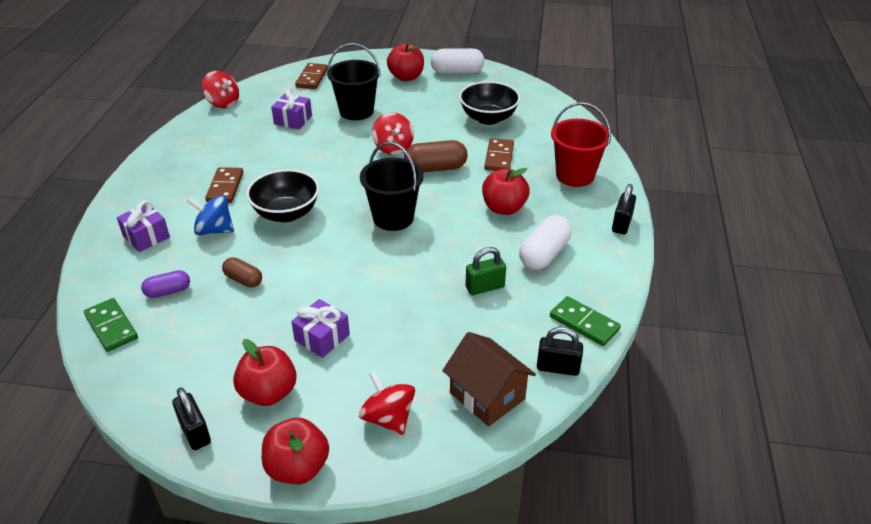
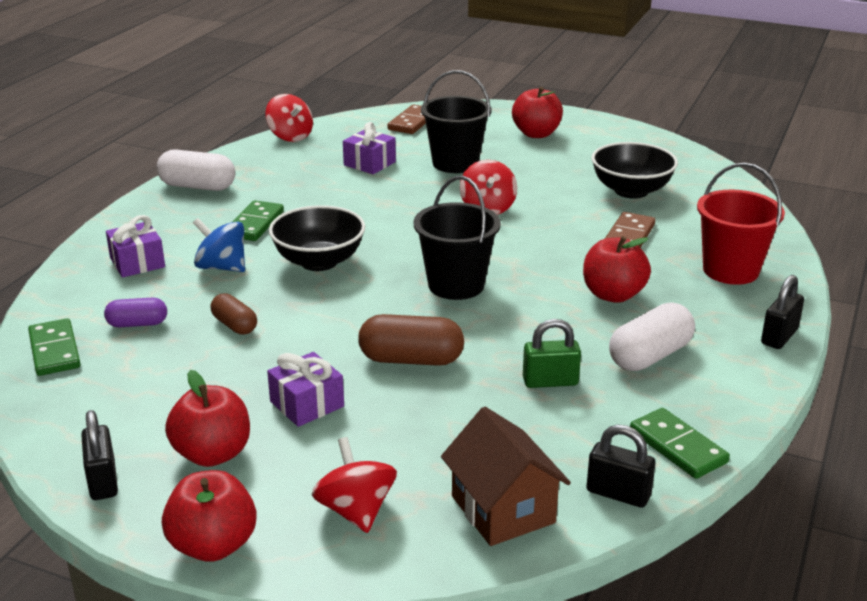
camera: 15 degrees right, 10 degrees down
brown domino [205,167,243,203] -> green domino [232,200,284,241]
brown capsule [404,140,468,172] -> brown capsule moved to [358,314,464,366]
white capsule [431,48,484,74] -> white capsule moved to [157,149,235,191]

